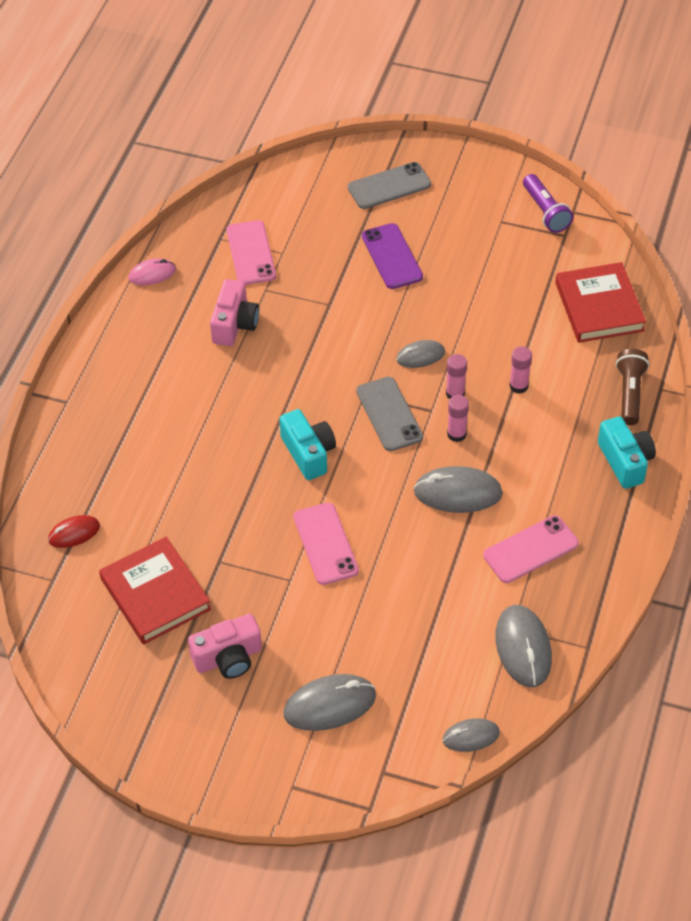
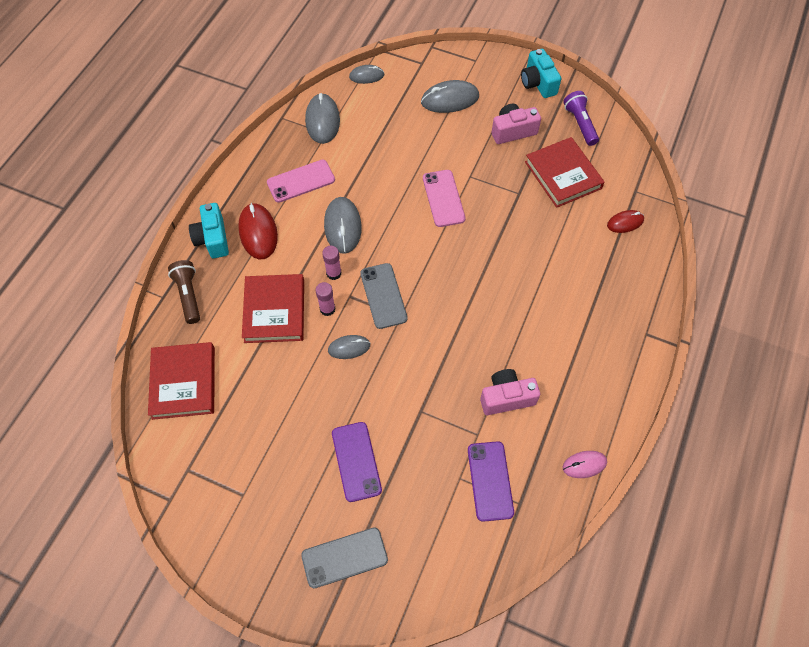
camera: 175 degrees left, 10 degrees up
pink camera [210,279,259,346] -> pink camera turned 60 degrees clockwise [480,369,540,415]
pink phone [227,220,276,285] -> purple phone [468,441,514,522]
turquoise camera [279,409,336,480] -> turquoise camera moved to [521,49,561,98]
grey mouse [413,466,503,513] -> grey mouse turned 75 degrees clockwise [324,197,362,254]
pink glue stick [509,346,532,394] -> red book [242,274,304,343]
purple flashlight [523,174,573,233] -> purple flashlight moved to [563,91,599,146]
brown flashlight [616,349,649,425] -> brown flashlight turned 150 degrees clockwise [168,260,200,324]
none -> red mouse [238,203,278,259]

